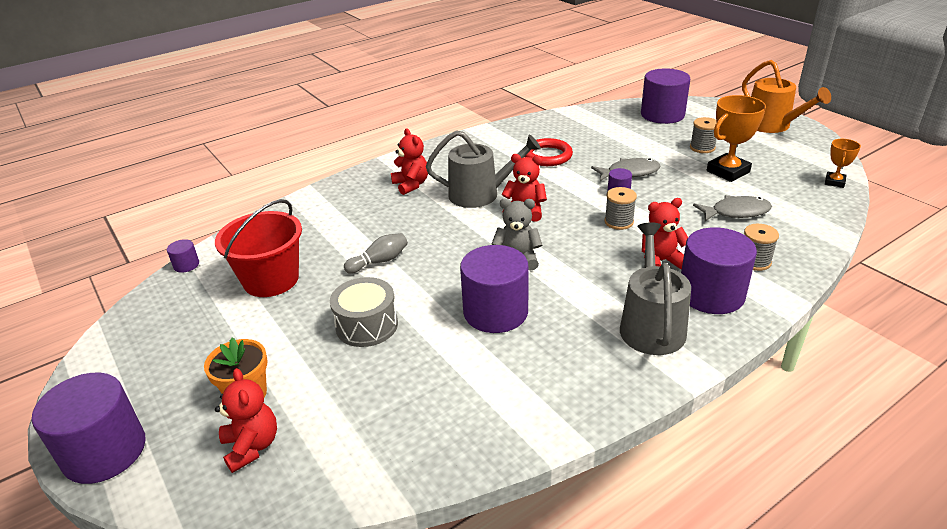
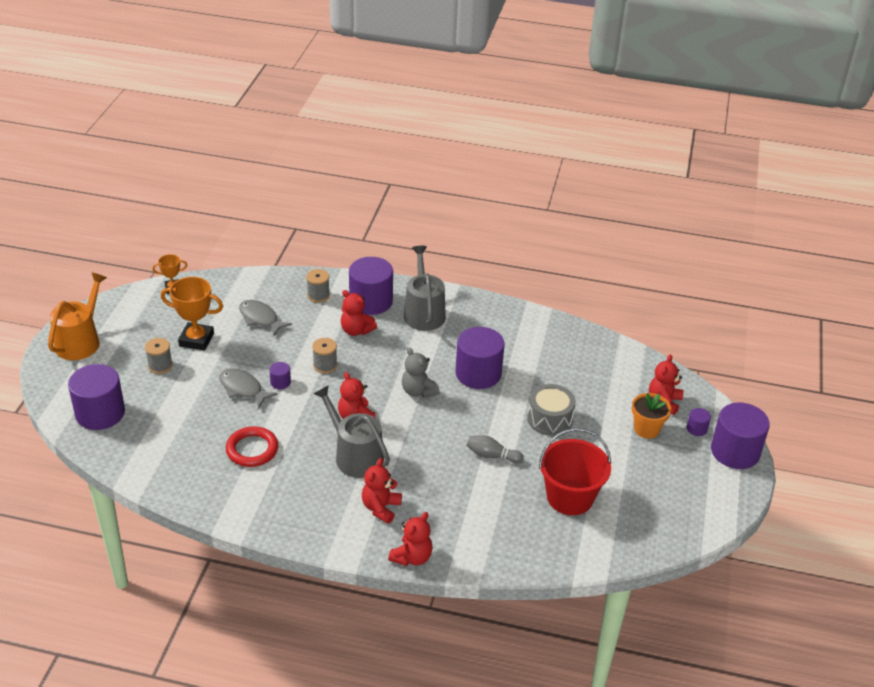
camera: 135 degrees left, 5 degrees up
purple cylinder [167,239,199,273] -> purple cylinder moved to [687,408,711,436]
grey watering can [620,222,691,355] -> grey watering can turned 120 degrees clockwise [404,246,446,331]
none -> red teddy bear [388,512,433,566]

